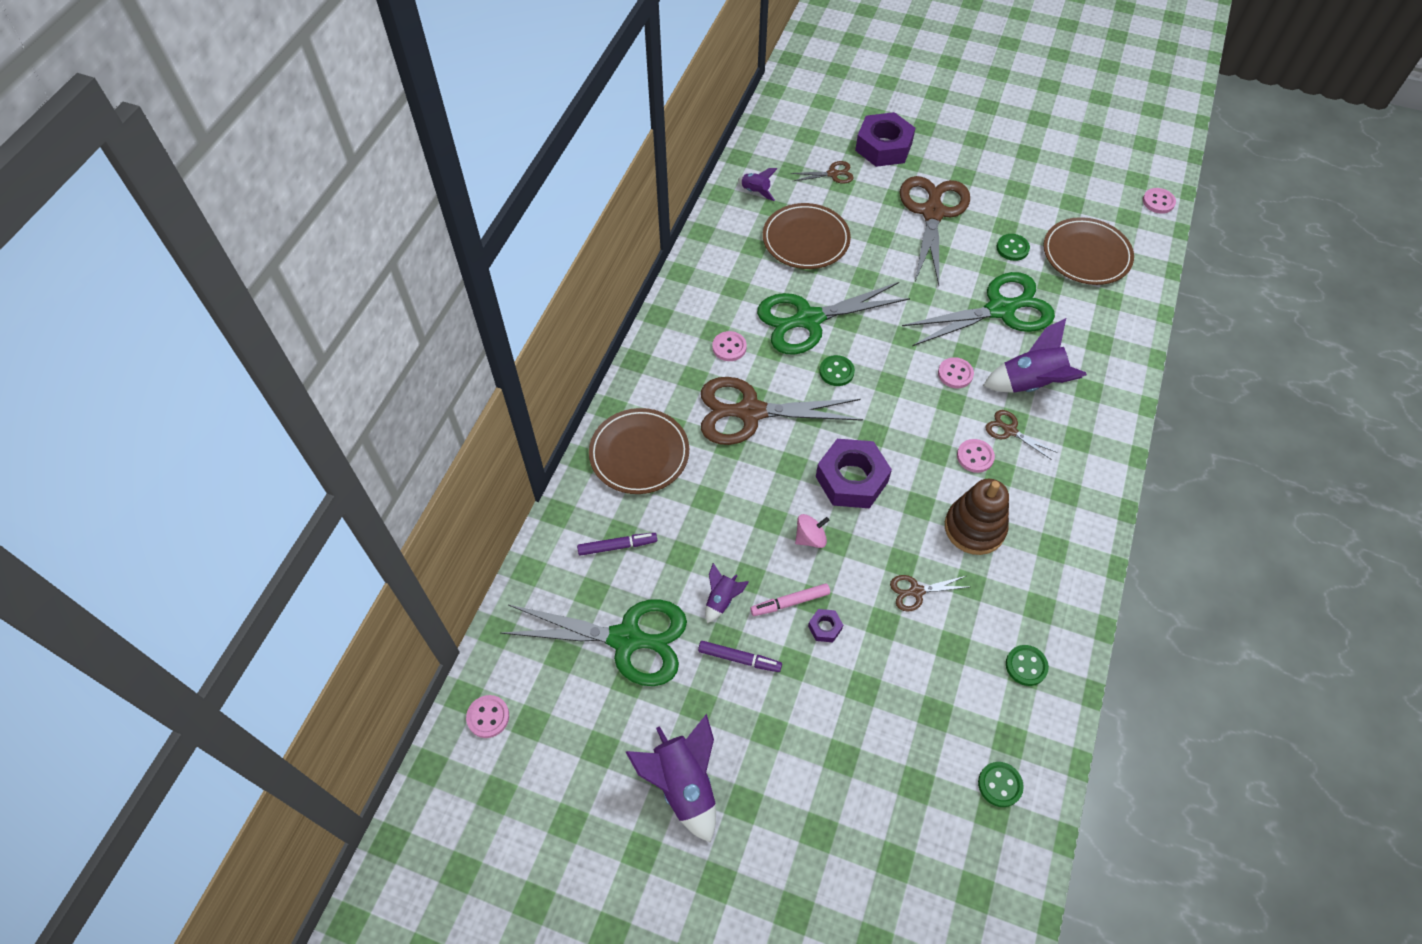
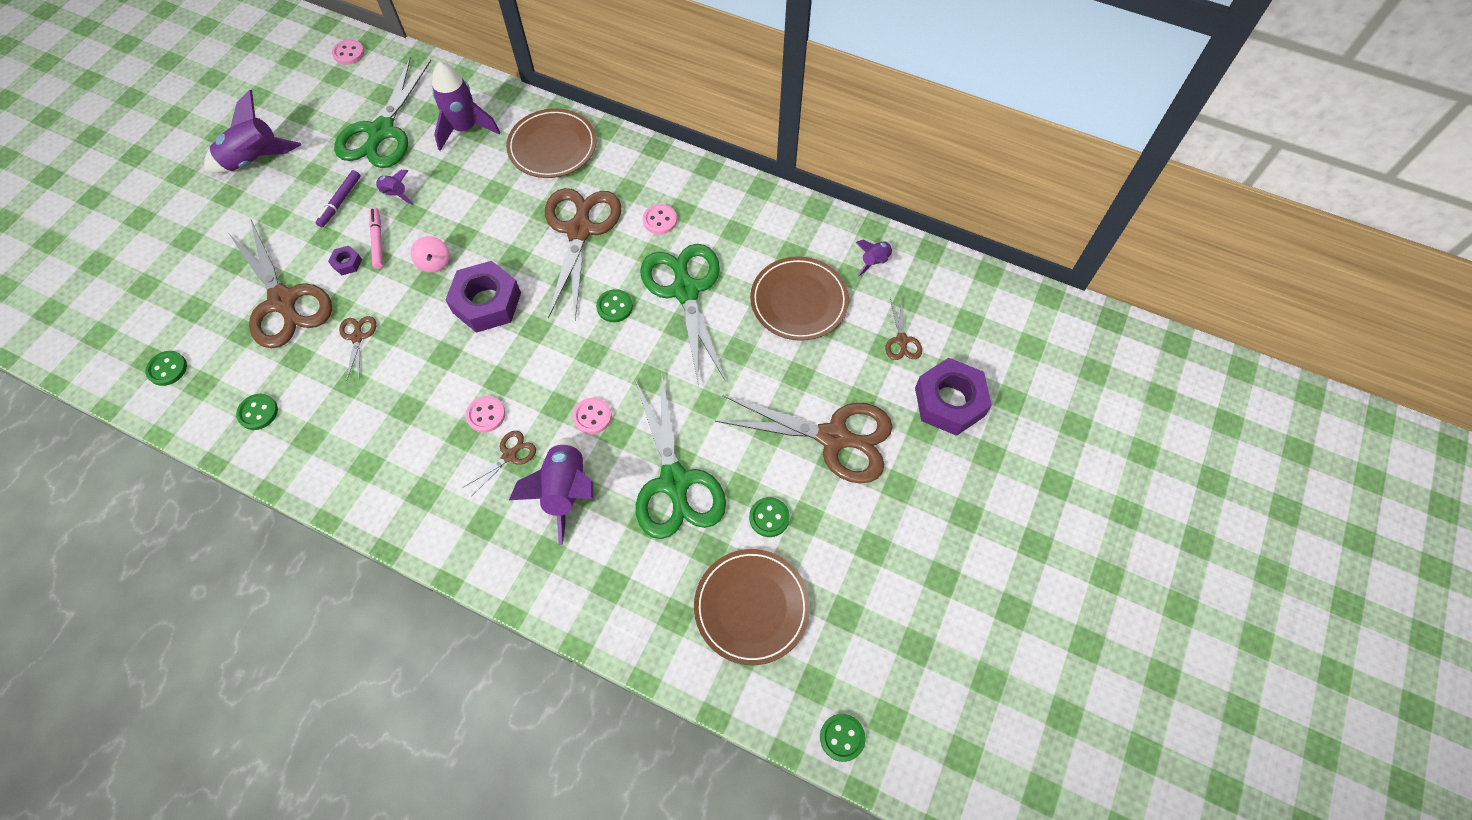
camera: 95 degrees right, 5 degrees up
purple marker [577,533,657,556] -> purple rocket [432,62,500,151]
brown stacking toy [945,479,1009,555] -> none
pink button [1143,188,1176,214] -> green button [820,714,866,762]
none -> brown scissors [228,220,332,348]

